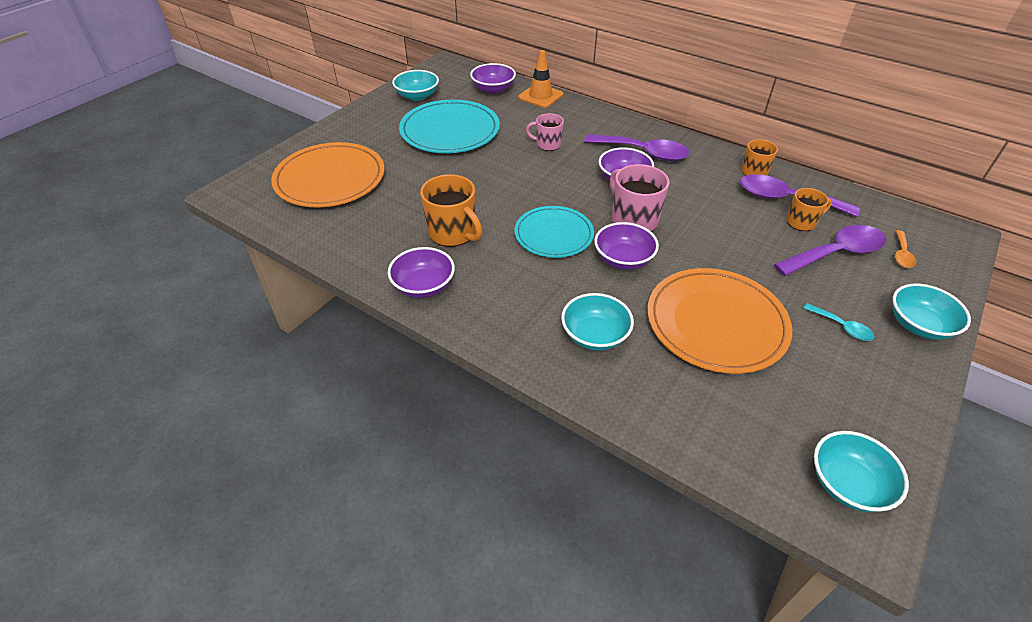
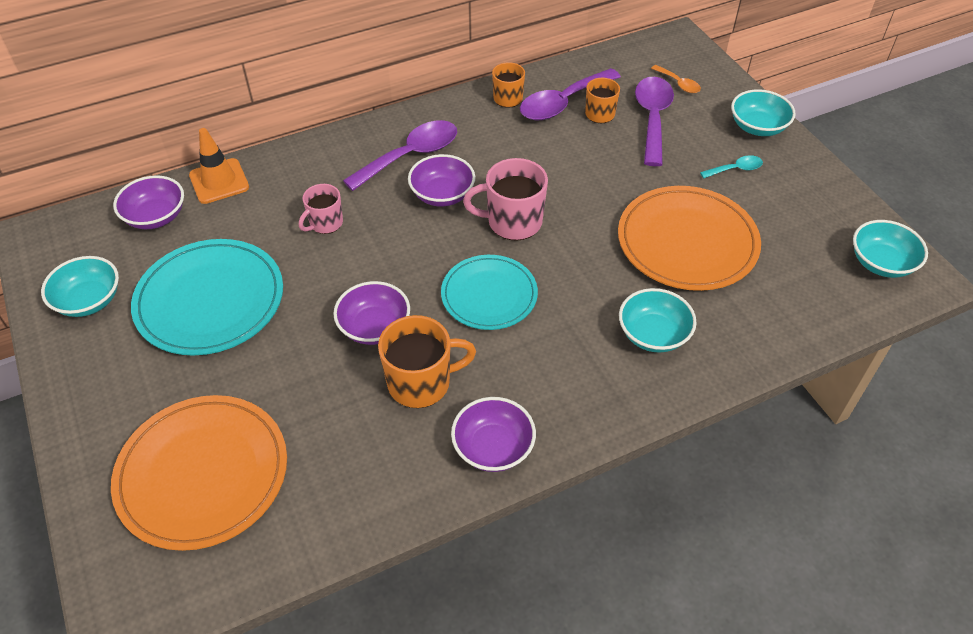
camera: 60 degrees left, 5 degrees up
purple bowl [594,222,659,270] -> purple bowl moved to [333,281,410,345]

